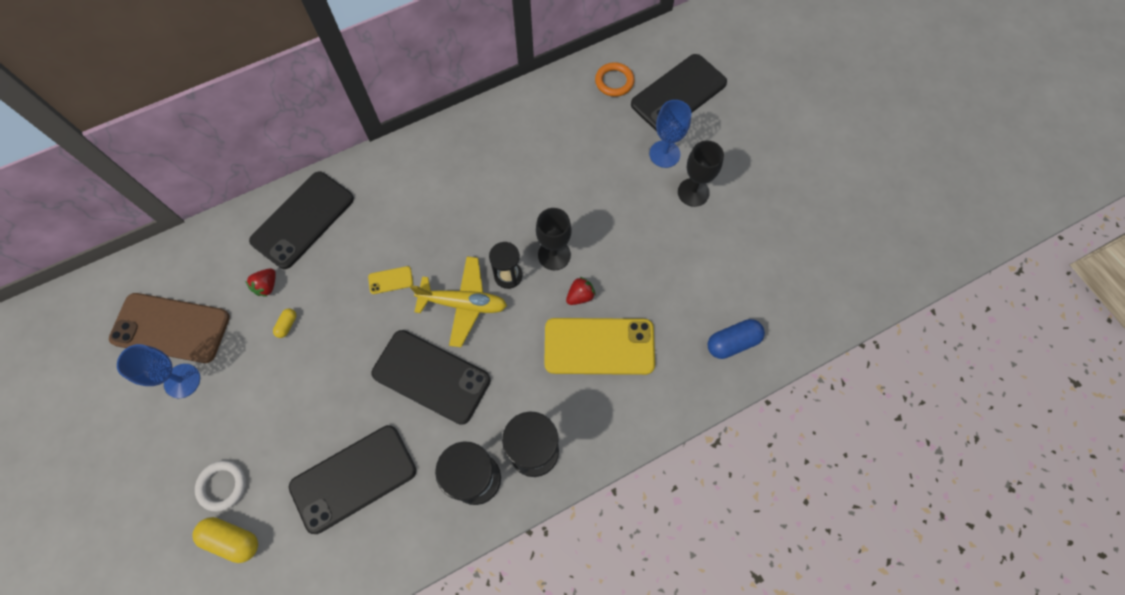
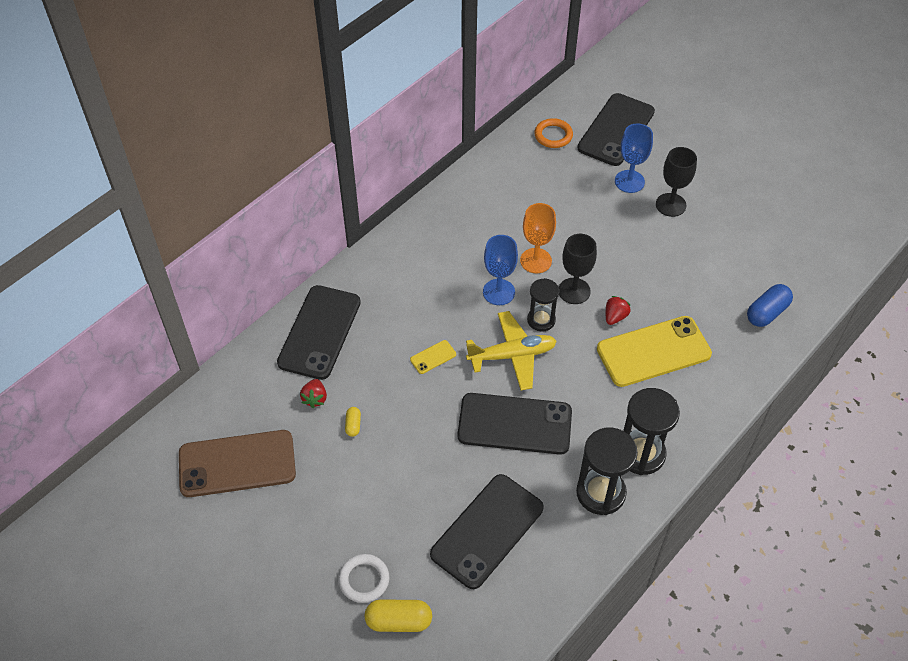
camera: 20 degrees left, 15 degrees down
blue goblet [117,344,200,398] -> blue goblet moved to [483,235,518,305]
none -> orange goblet [520,203,556,273]

